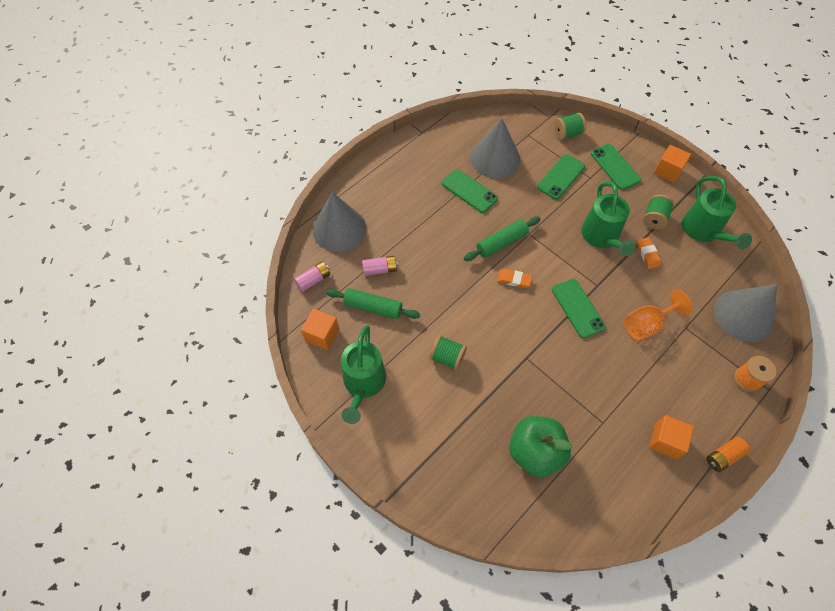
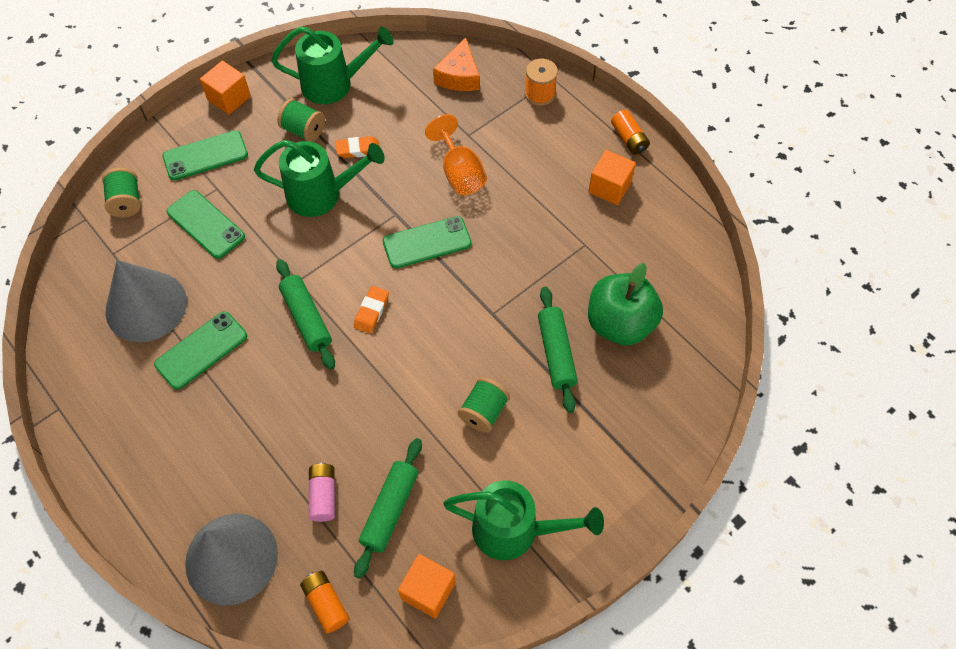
camera: 85 degrees left, 0 degrees up
pink battery [294,262,330,292] -> orange battery [300,571,350,633]
grey cone [714,284,777,342] -> orange cheese [433,37,480,91]
none -> green rolling pin [538,287,578,413]

